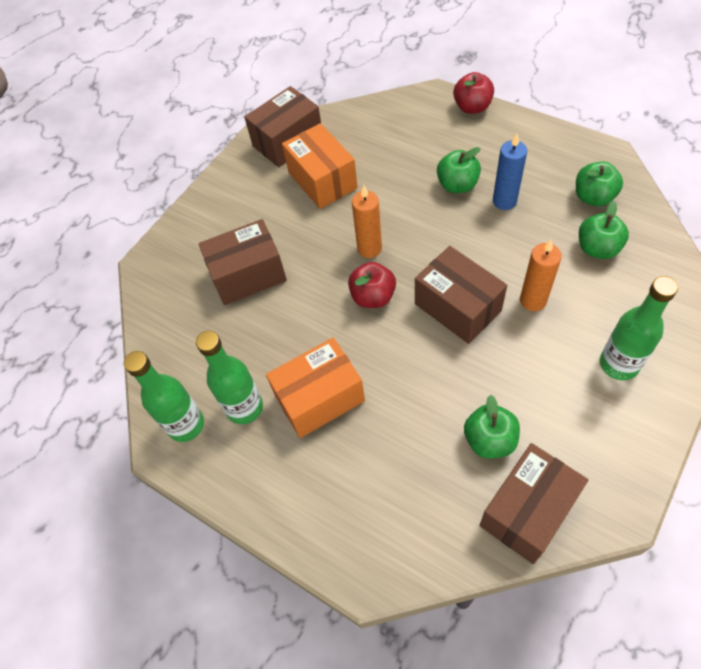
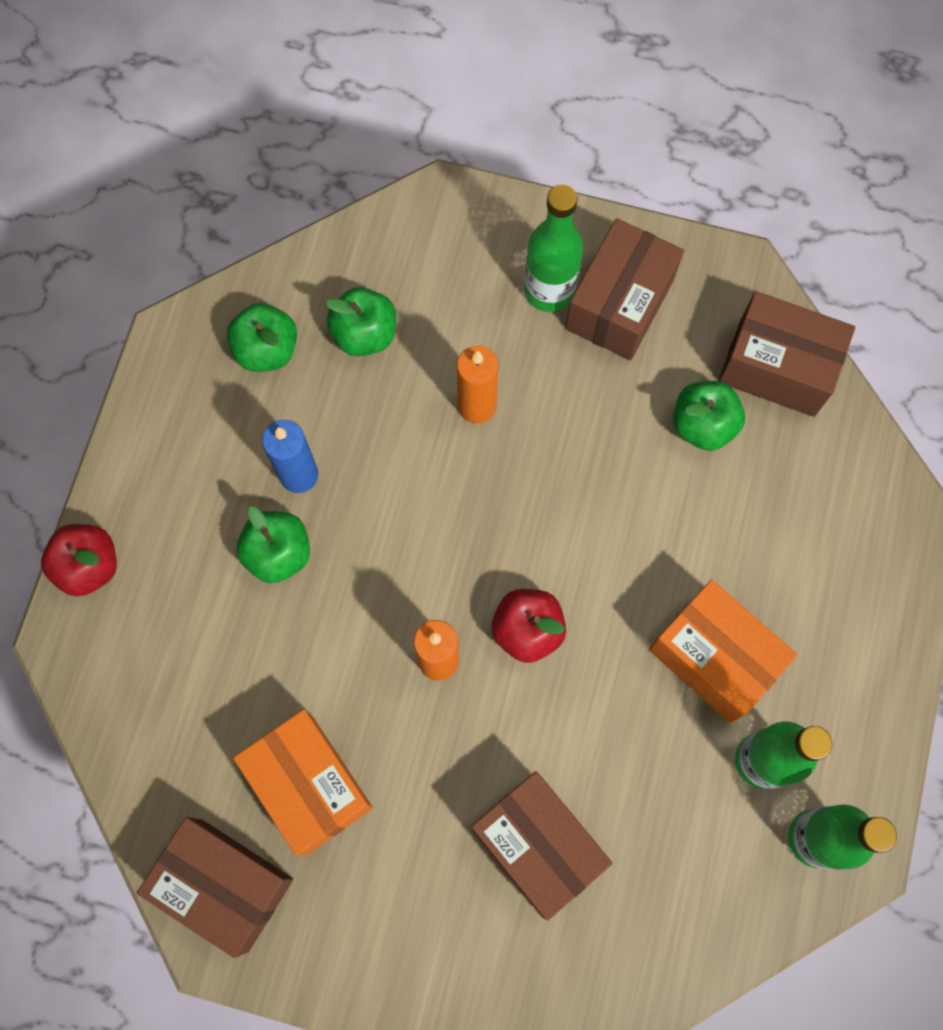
camera: 115 degrees left, 15 degrees up
orange box [282,123,358,209] -> orange box turned 75 degrees counterclockwise [233,709,373,856]
brown box [415,246,507,344] -> brown box moved to [566,218,684,360]

